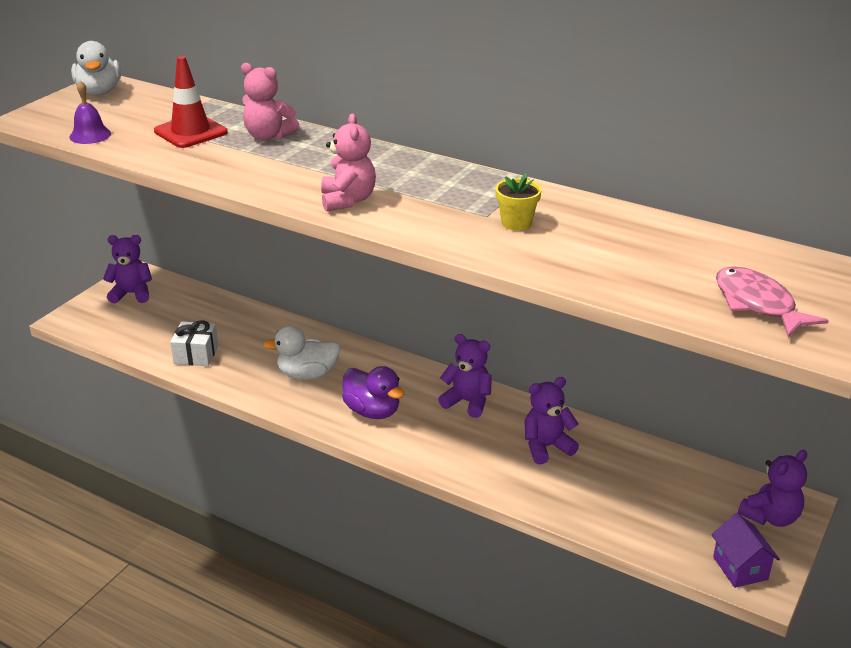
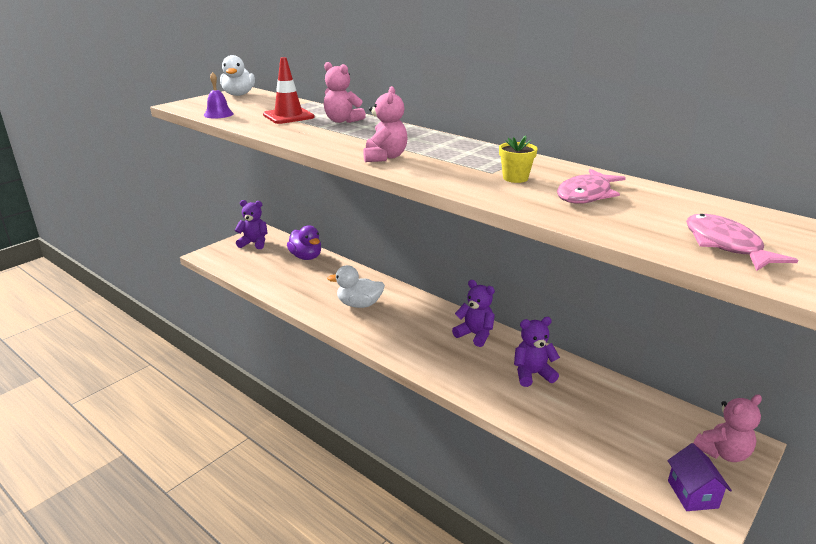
camera: 10 degrees right, 5 degrees down
white gift [170,320,219,366] -> none
purple duck [342,366,404,419] -> purple duck moved to [287,225,321,260]
purple teddy bear [738,450,807,527] -> pink teddy bear [694,394,762,462]
none -> pink fish [557,169,626,204]

